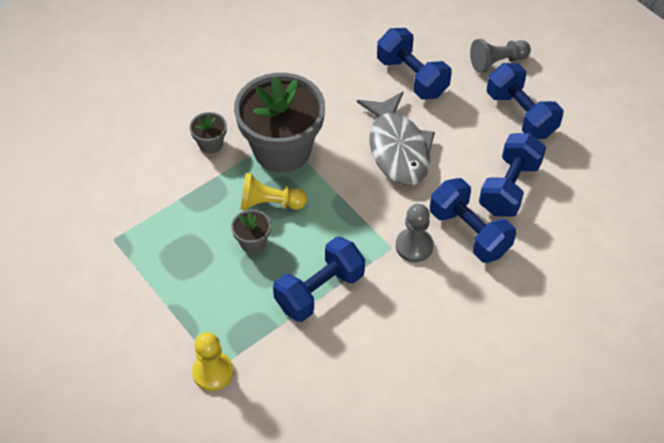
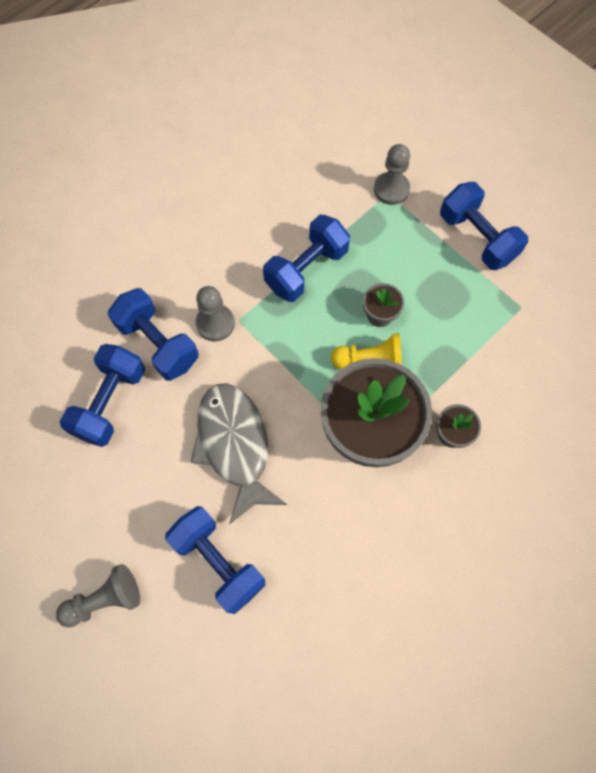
camera: 175 degrees right, 15 degrees up
yellow pawn [192,332,234,391] -> grey pawn [374,144,410,205]
blue dumbbell [487,63,563,139] -> blue dumbbell moved to [440,182,528,270]

